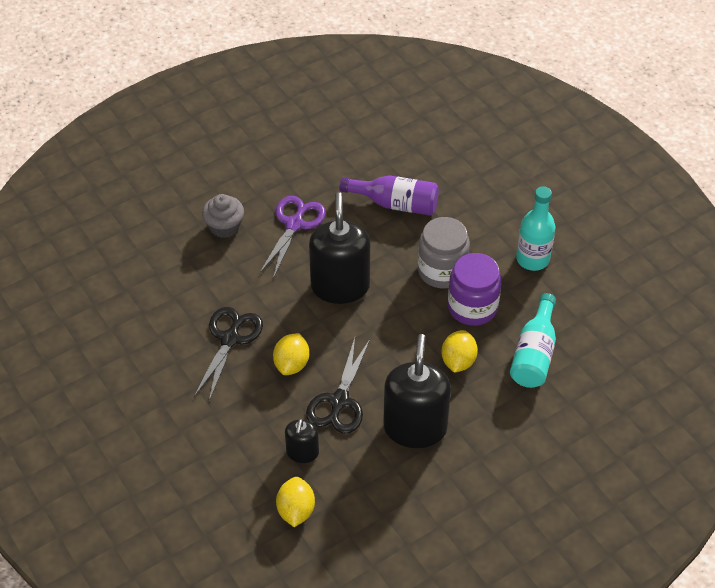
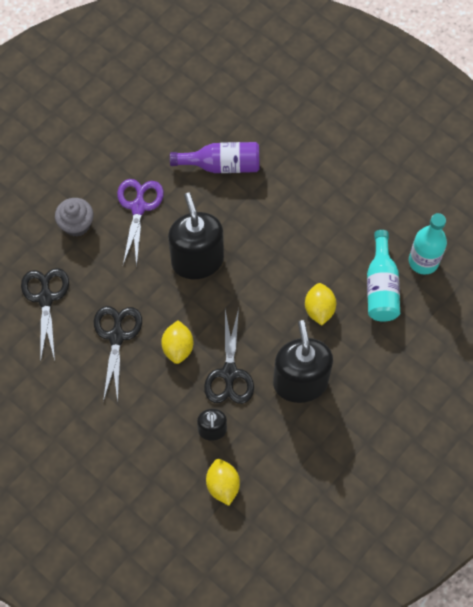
camera: 15 degrees left, 15 degrees up
grey jar [418,217,470,289] -> none
purple jar [448,253,502,326] -> none
turquoise bottle [516,186,555,271] -> turquoise bottle moved to [409,213,447,275]
none -> black scissors [21,268,69,363]

